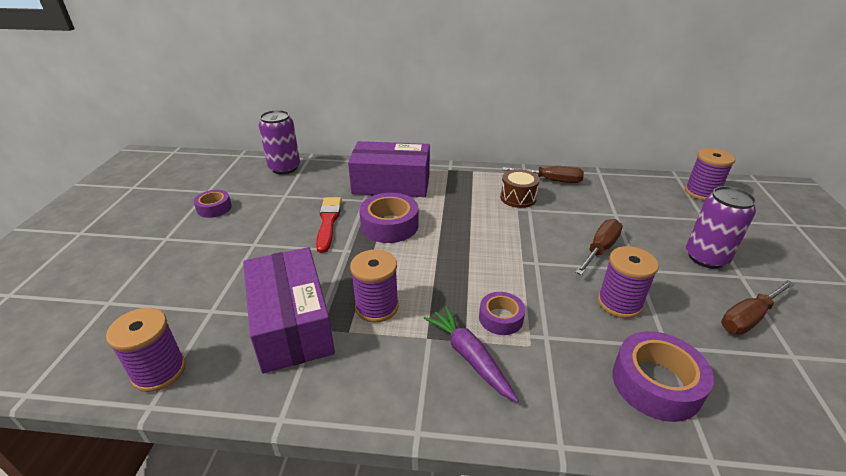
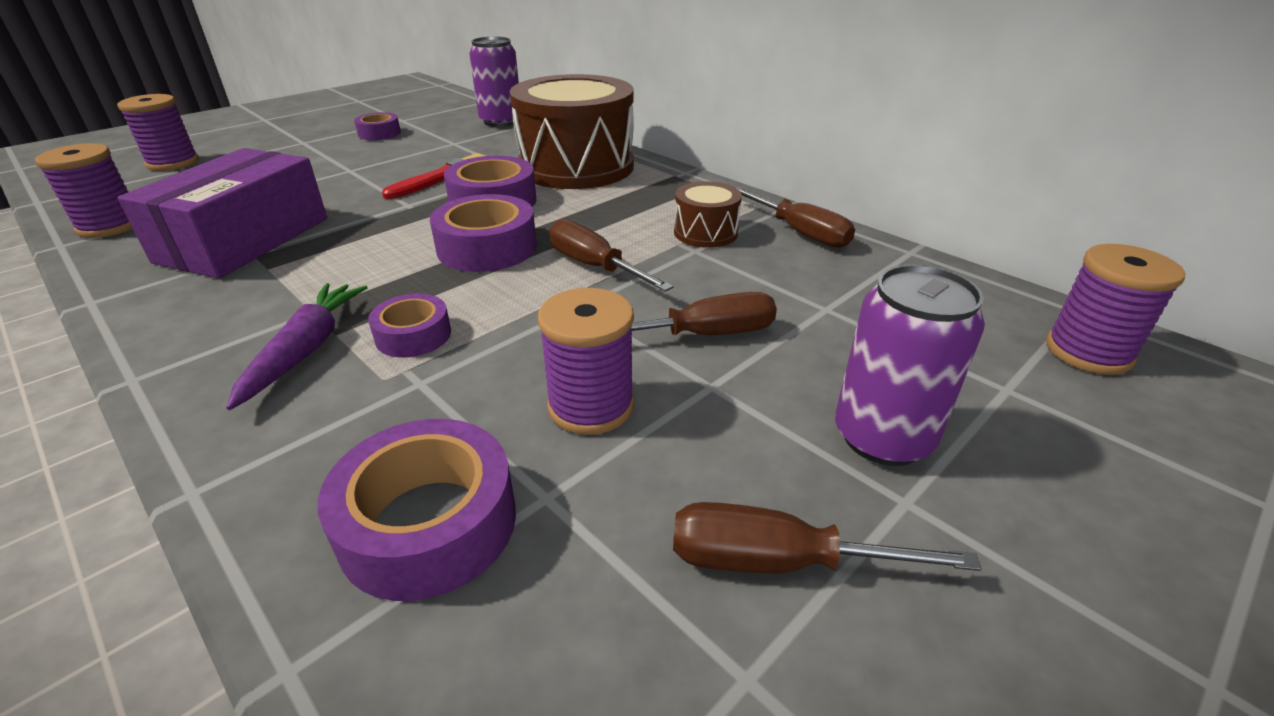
camera: 40 degrees right, 0 degrees up
purple box [348,141,430,197] -> brown drum [510,74,634,189]
purple spool [350,250,399,323] -> purple spool moved to [117,94,199,171]
none -> purple tape [430,194,537,272]
none -> brown screwdriver [549,219,674,292]

